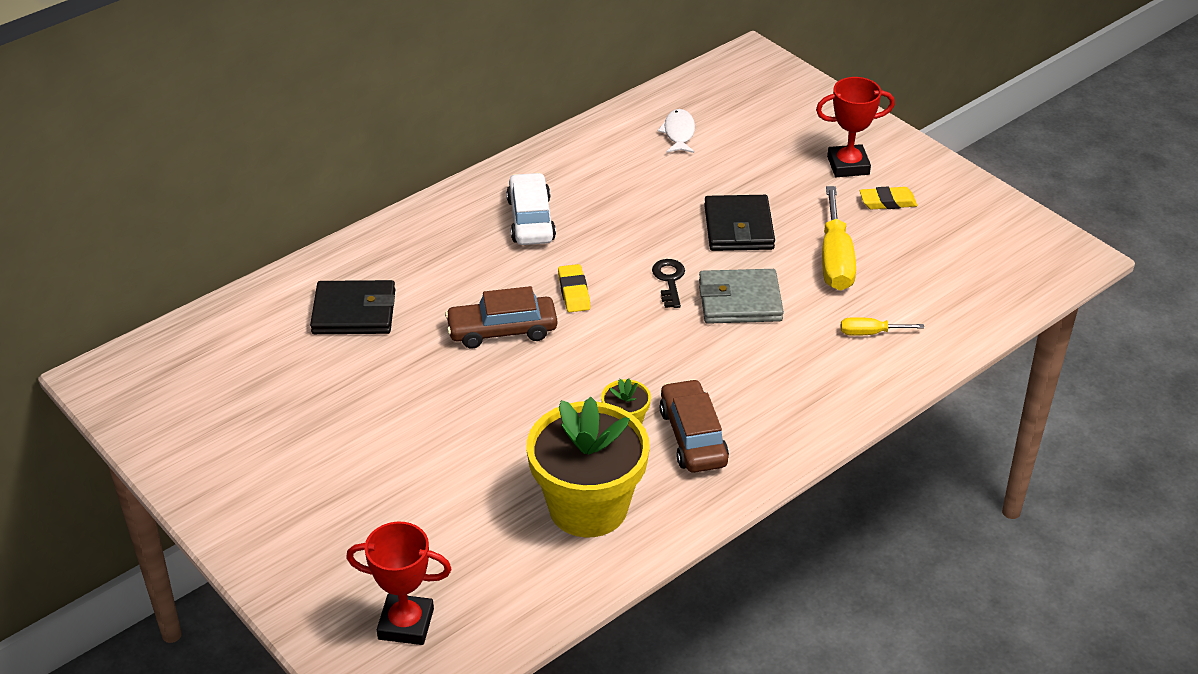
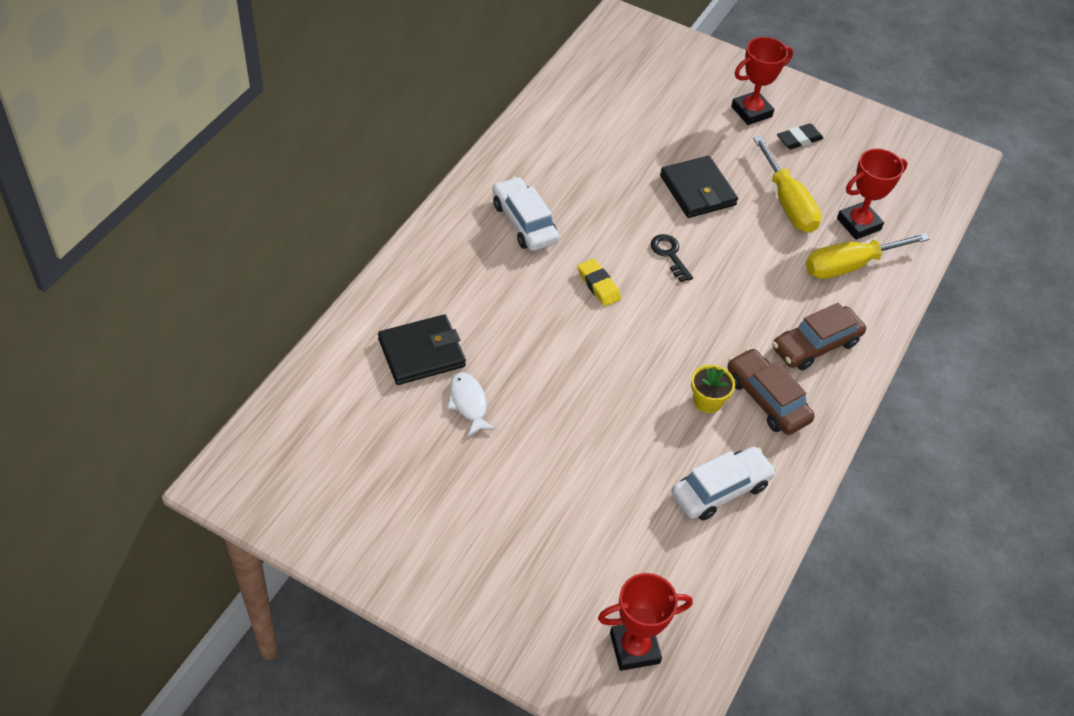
camera: 25 degrees left, 10 degrees up
brown car [445,286,557,349] -> brown car moved to [772,303,866,370]
yellow flower pot [527,397,650,537] -> white car [672,447,776,521]
white fish [658,109,695,153] -> white fish moved to [447,373,496,437]
grey wallet [699,269,784,324] -> none
yellow screwdriver [841,317,924,336] -> yellow screwdriver [806,233,930,279], size x1.93
yellow eraser [859,186,917,209] -> black eraser [777,123,824,150]
none -> red trophy [837,148,907,240]

